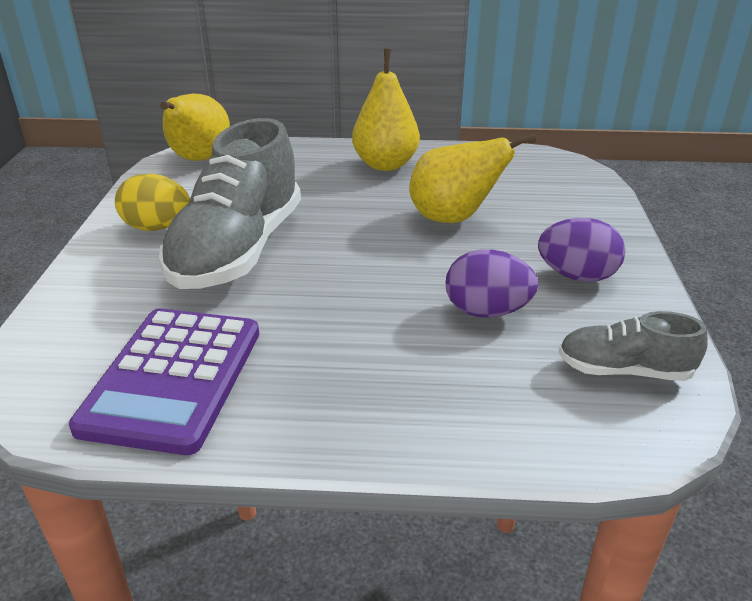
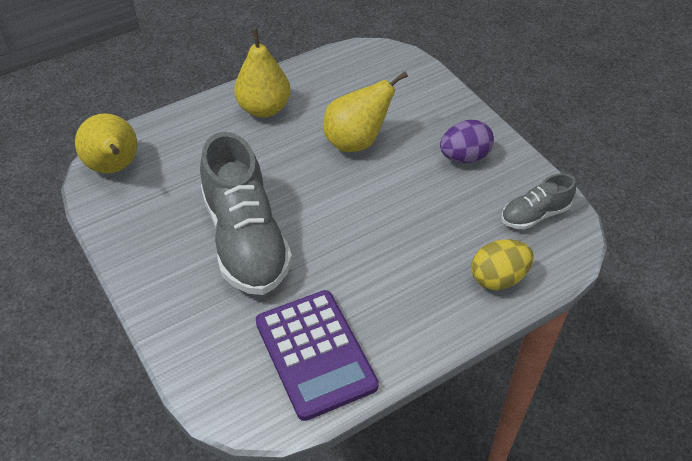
camera: 35 degrees left, 15 degrees up
yellow egg [115,174,190,231] -> yellow egg moved to [471,239,533,290]
purple egg [446,249,538,318] -> none

